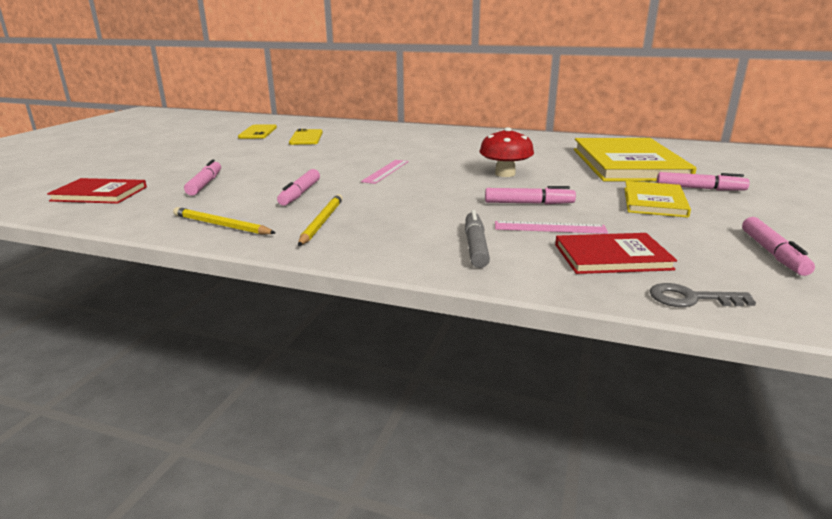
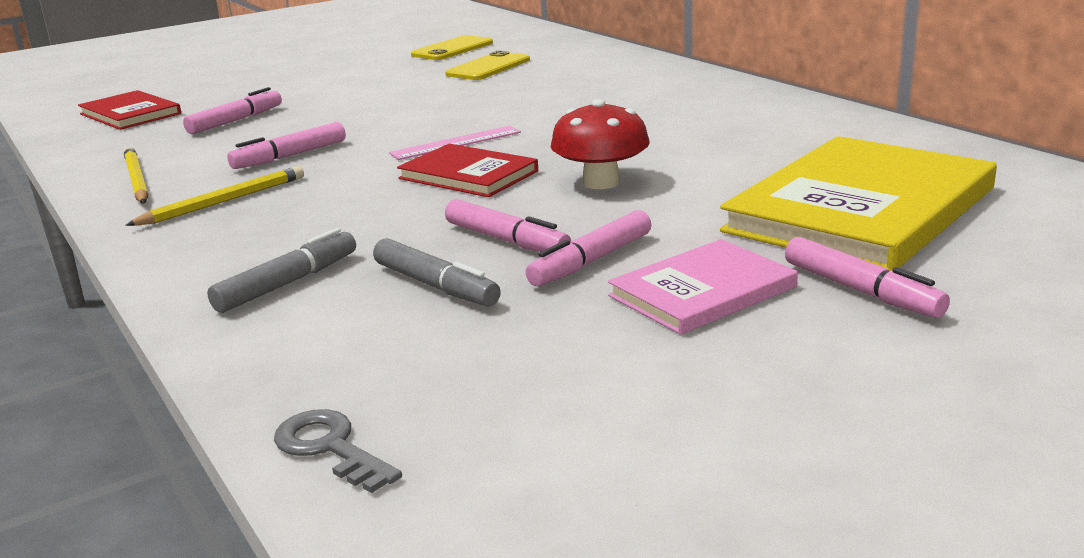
camera: 40 degrees right, 0 degrees up
pink ruler [495,221,608,234] -> grey marker [373,238,501,307]
red book [555,233,677,274] -> red book moved to [397,144,538,197]
yellow book [624,181,691,218] -> pink book [608,239,798,335]
pink marker [742,217,815,276] -> pink marker moved to [526,210,651,286]

